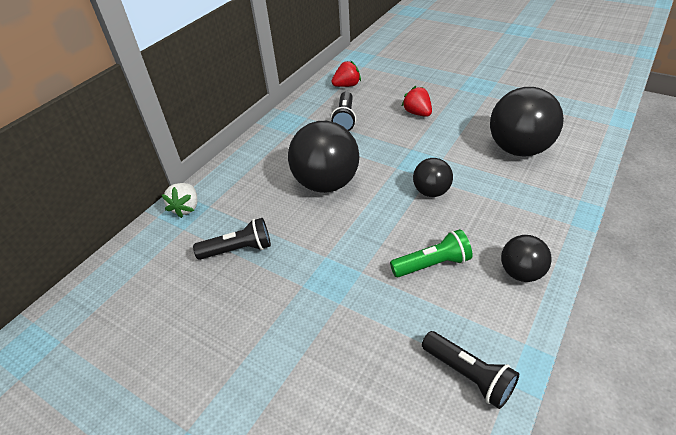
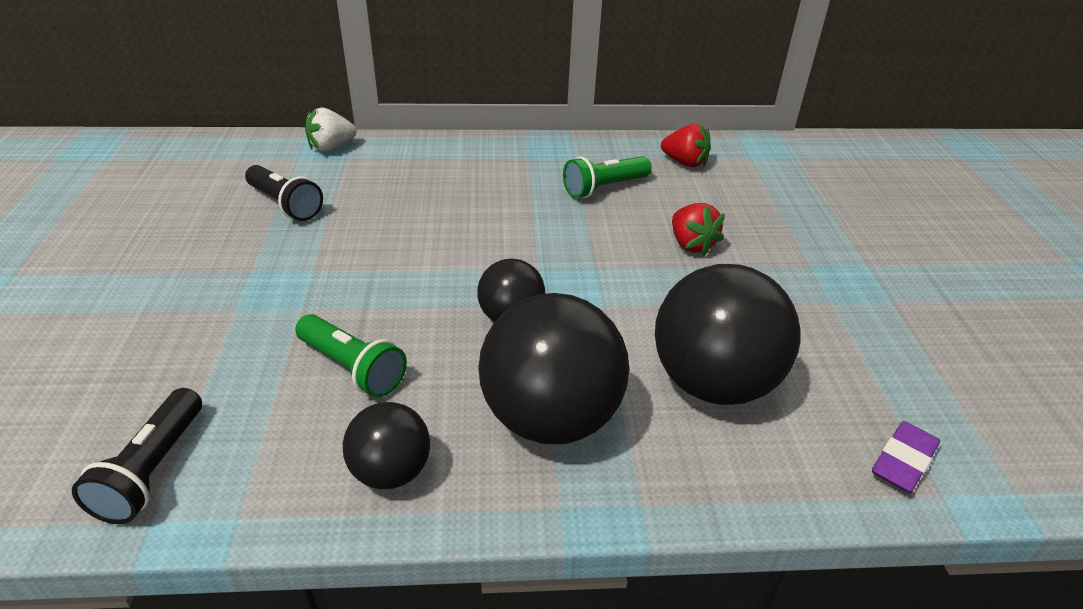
camera: 50 degrees right, 5 degrees down
black ball [288,121,360,193] -> black ball moved to [478,293,630,444]
black flashlight [331,91,356,131] -> green flashlight [563,156,652,198]
red strawberry [402,86,432,117] -> red strawberry turned 135 degrees clockwise [672,203,725,256]
none -> purple eraser [872,421,940,493]

